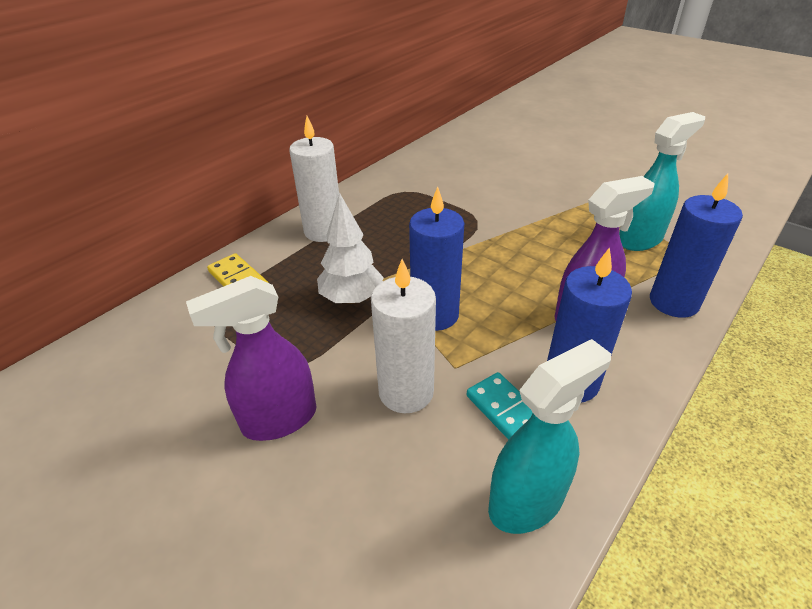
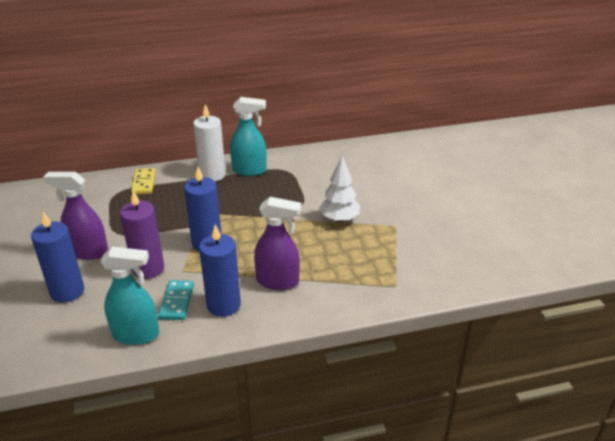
camera: 35 degrees right, 5 degrees down
white tree [317,193,384,304] -> white tree moved to [319,156,360,223]
white candle [371,259,436,413] -> purple candle [120,190,164,279]
turquoise spray bottle [619,112,705,251] -> turquoise spray bottle moved to [230,97,267,176]
blue candle [650,174,743,318] -> blue candle moved to [31,212,84,303]

